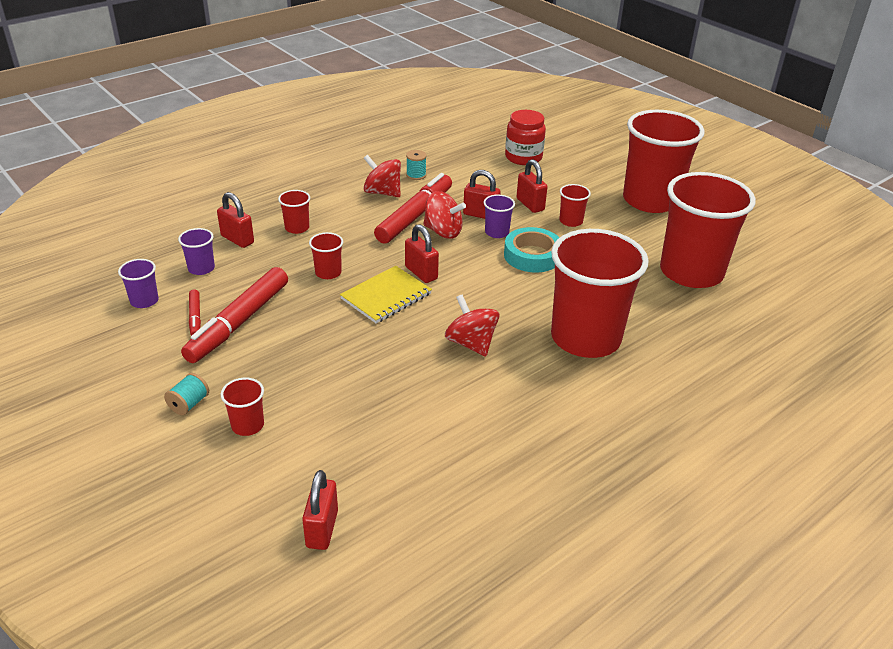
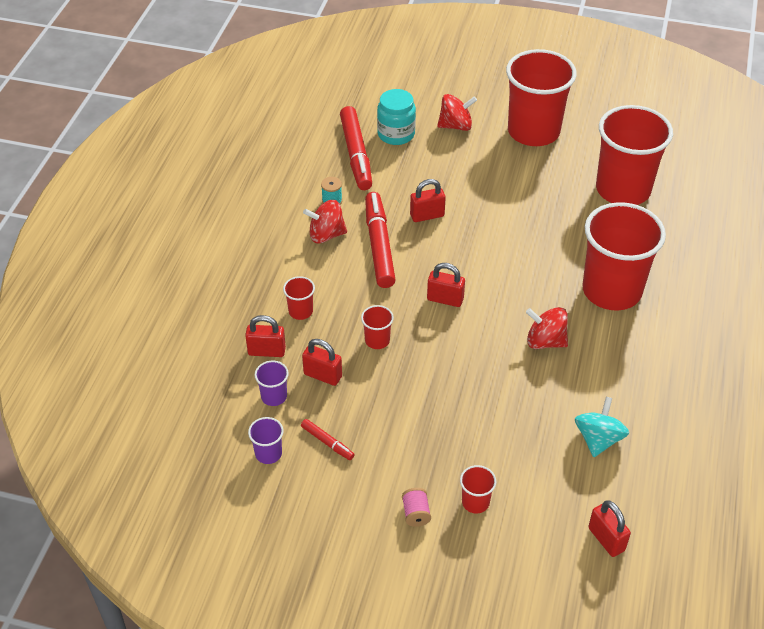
camera: 35 degrees left, 10 degrees up
turquoise spool [164,373,209,415] -> pink spool [402,488,431,527]
red marker [181,267,288,363] -> red marker moved to [340,106,372,190]
yellow notebook [340,266,432,324] -> none
red spinning top [423,191,466,239] -> red spinning top moved to [437,94,477,131]
purple cup [484,195,515,238] -> none
turquoise tape [504,227,559,272] -> none
red jar [505,110,546,165] -> turquoise jar [377,89,416,145]
red padlock [516,159,547,213] -> red padlock moved to [302,339,342,386]
red cup [559,184,591,227] -> none
none -> turquoise spinning top [575,397,629,457]

